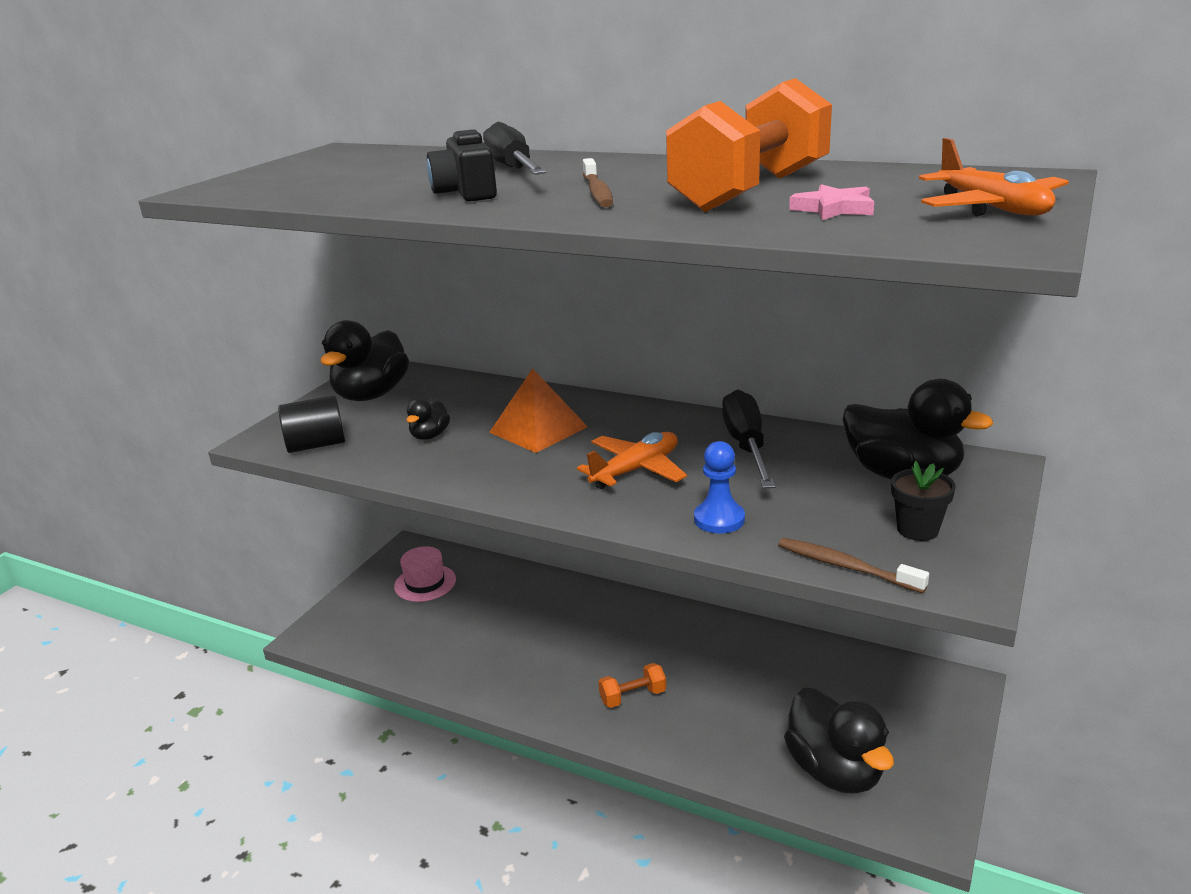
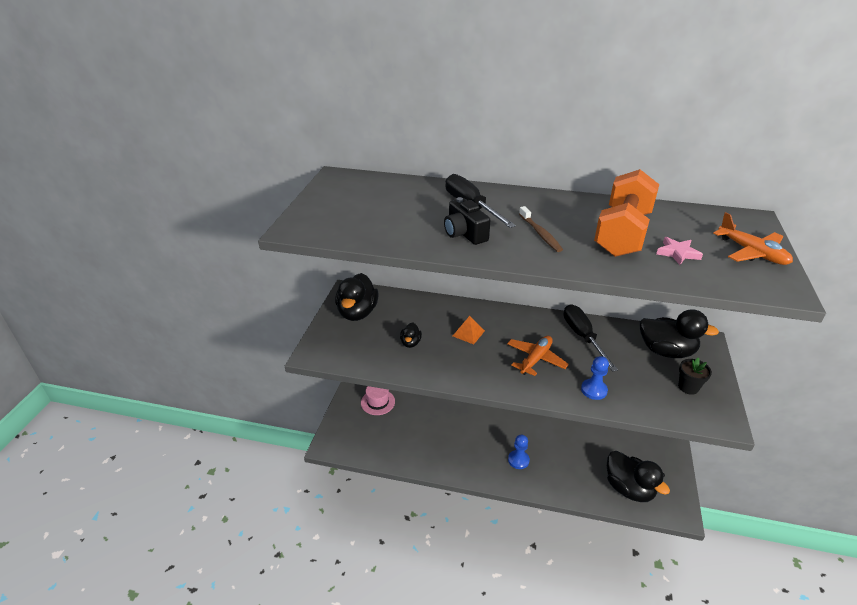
camera: 15 degrees left, 10 degrees up
black cylinder [278,395,345,453] -> none
orange pyramid [489,368,588,453] -> orange pyramid [453,316,485,345], size x0.64
orange dumbbell [598,663,666,708] -> blue pawn [508,435,530,469]
brown toothbrush [778,538,929,593] -> none

